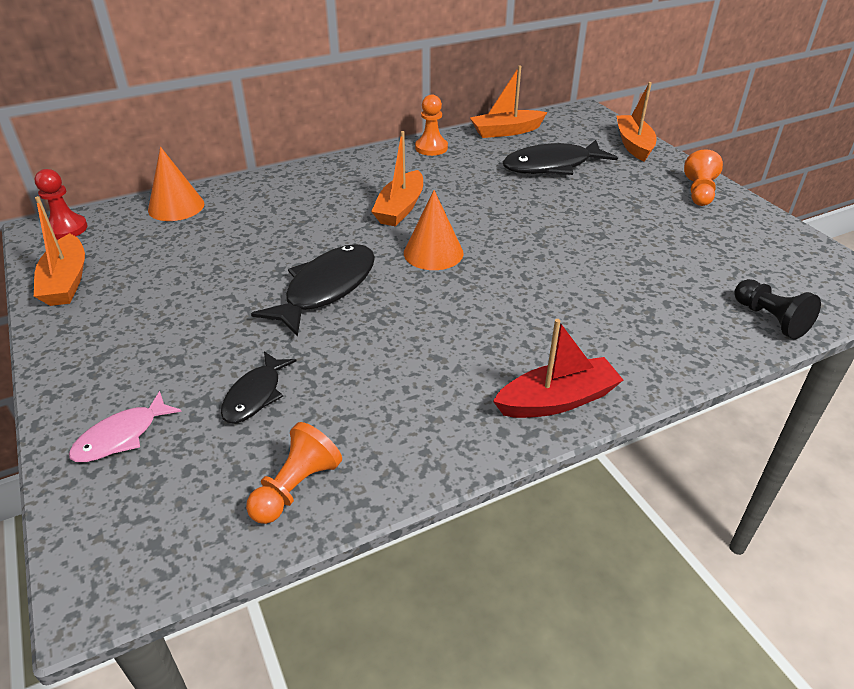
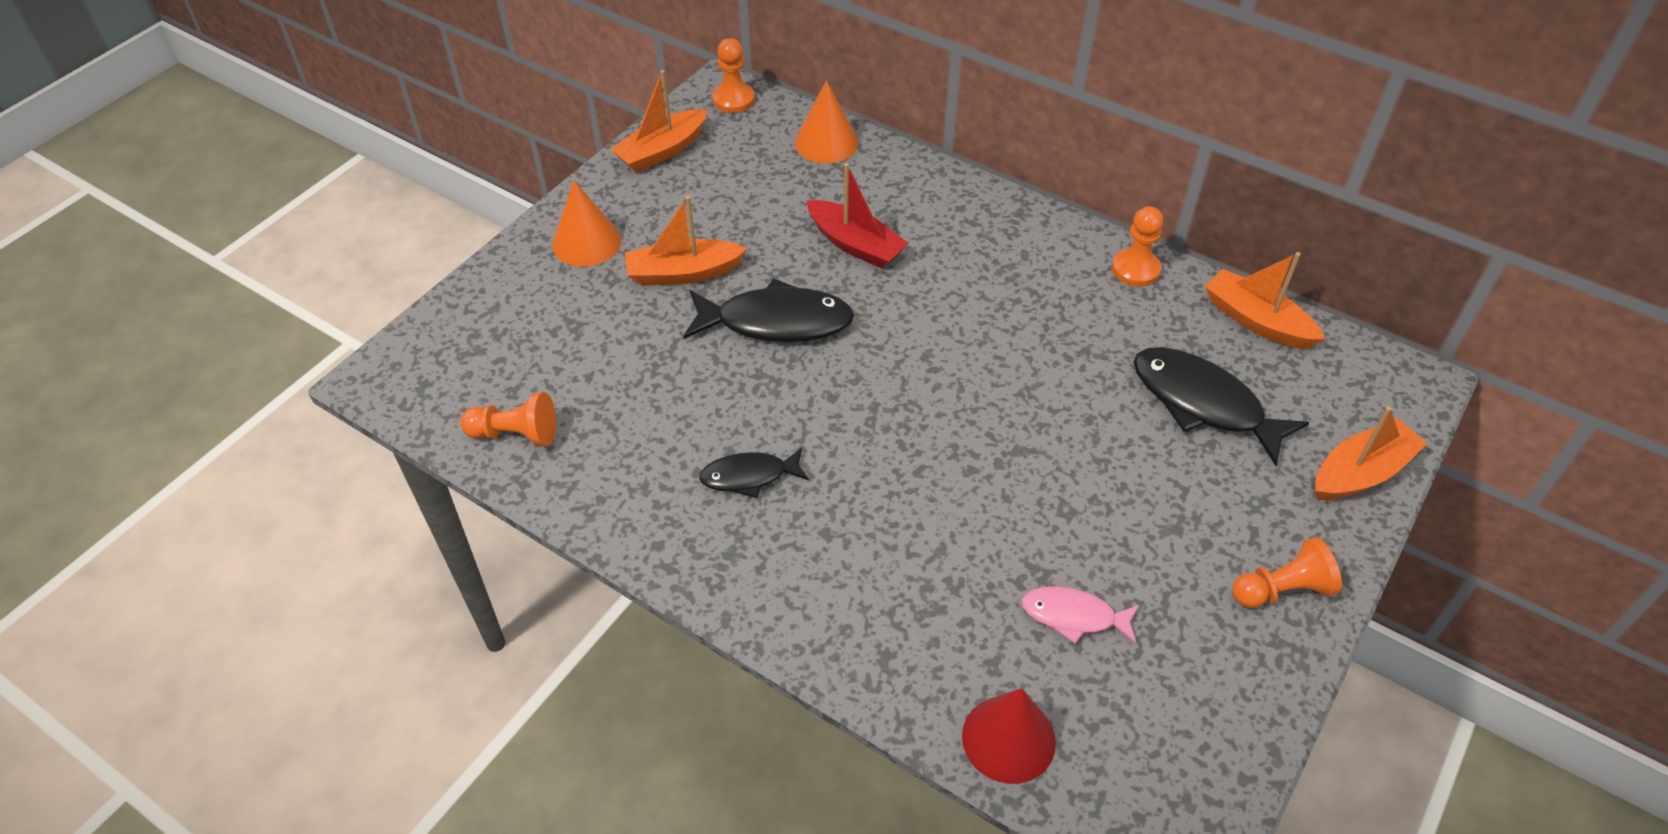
camera: 60 degrees right, 10 degrees up
red pawn [35,169,88,240] -> orange pawn [713,38,755,113]
pink fish [69,391,182,462] -> pink fish moved to [1021,586,1139,644]
black fish [221,351,297,423] -> black fish moved to [699,448,809,498]
orange boat [371,131,423,227] -> orange boat moved to [625,196,748,286]
orange cone [404,190,464,270] -> orange cone moved to [552,180,621,267]
red boat [493,319,623,418] -> red boat moved to [807,163,909,269]
black pawn [734,279,821,339] -> red cone [962,688,1056,784]

